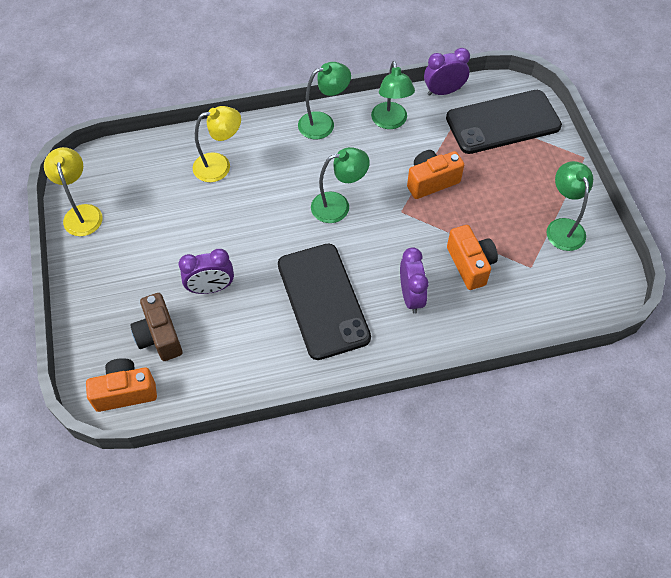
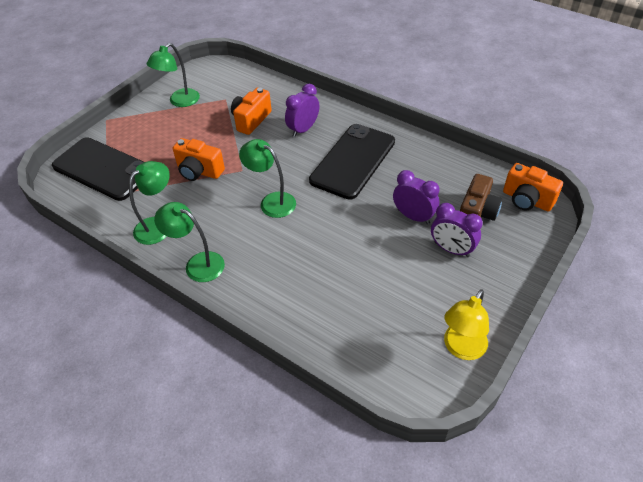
camera: 130 degrees left, 10 degrees down
yellow lamp [193,106,241,182] -> none
purple clock [424,48,470,96] -> purple clock moved to [431,203,483,257]

